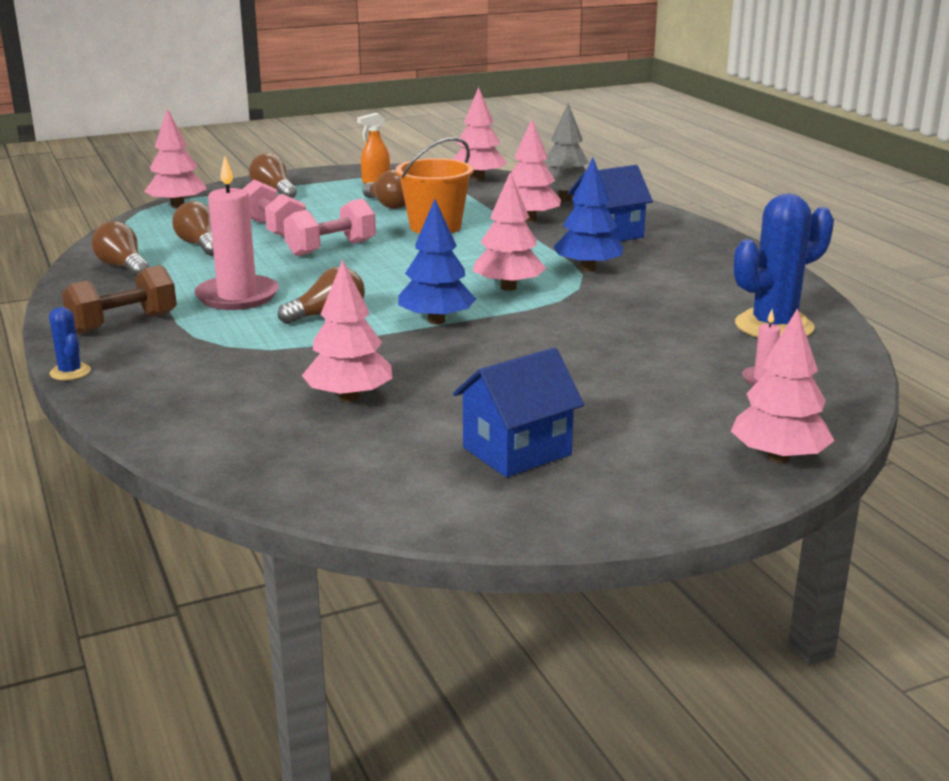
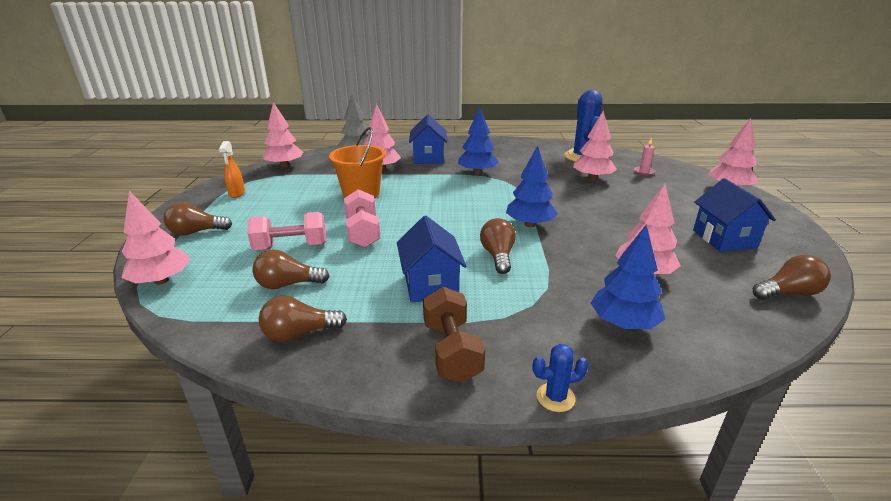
camera: 65 degrees left, 5 degrees up
pink candle [195,156,279,310] -> blue house [397,216,467,303]
brown light bulb [362,170,405,209] -> brown light bulb moved to [753,255,831,300]
pink tree [473,173,547,291] -> pink tree moved to [573,111,617,180]
none -> blue tree [591,225,665,329]

